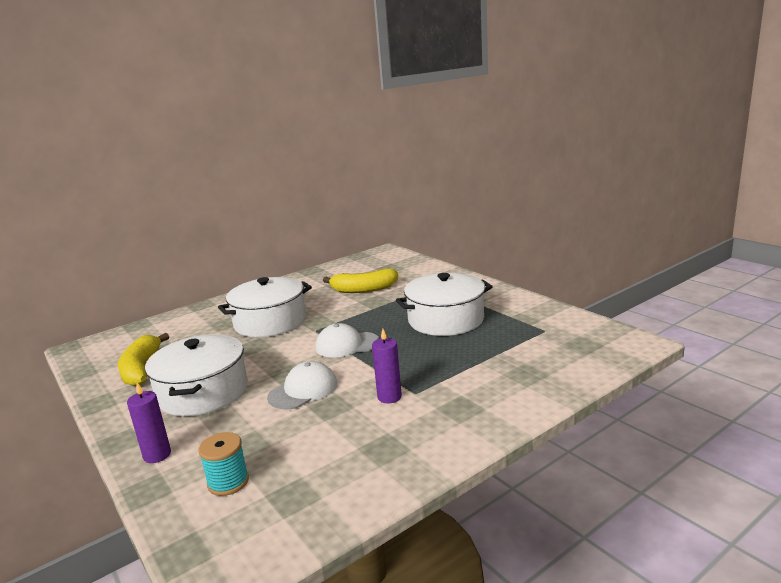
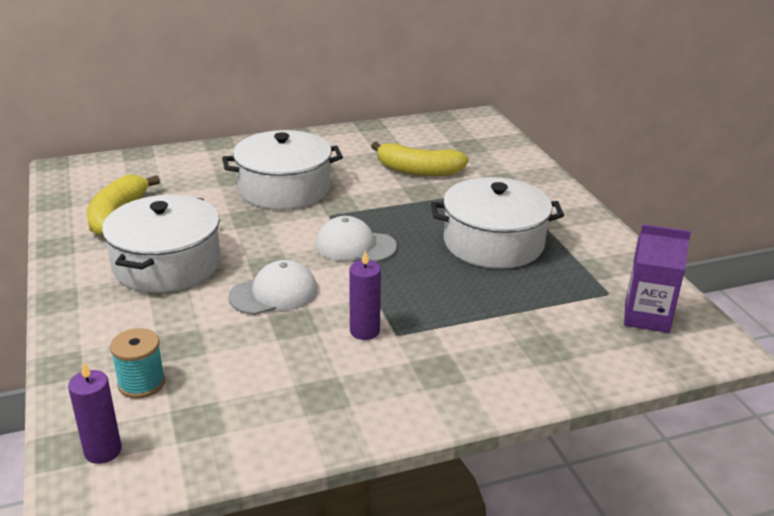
camera: 15 degrees right, 10 degrees up
purple candle [127,383,171,463] -> purple candle moved to [68,361,122,464]
none -> purple carton [624,224,691,333]

